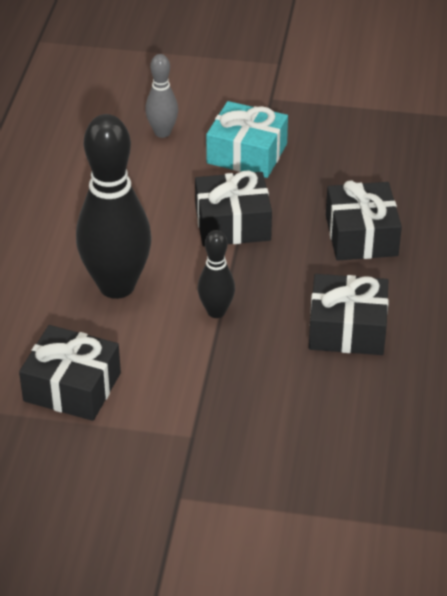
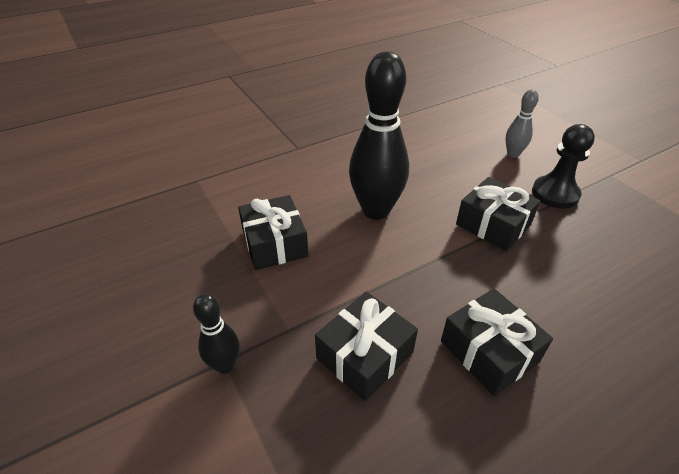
camera: 50 degrees right, 0 degrees up
black bowling pin [198,230,235,318] -> black bowling pin moved to [193,293,240,374]
turquoise gift [206,101,288,178] -> black pawn [532,124,595,209]
black gift [326,181,402,261] -> black gift moved to [315,291,418,401]

